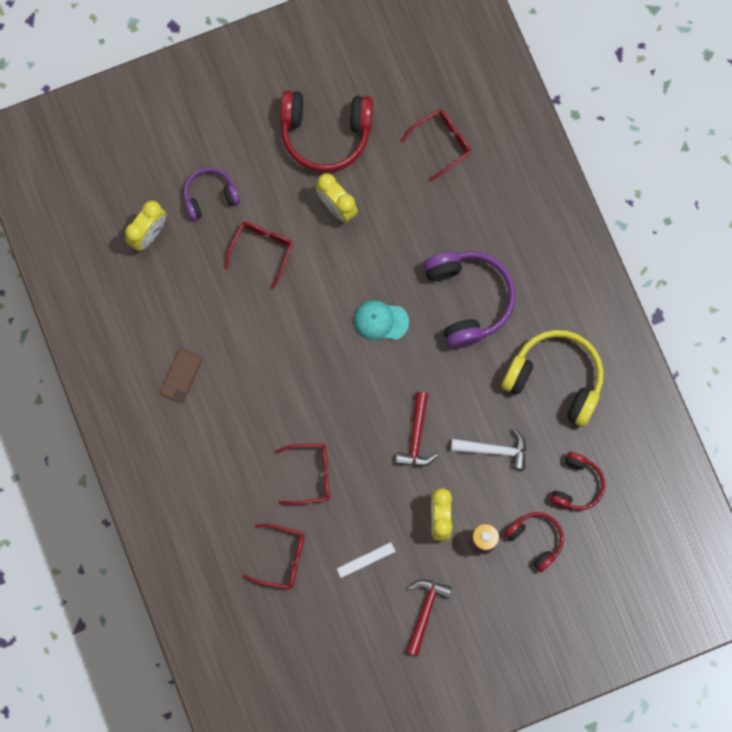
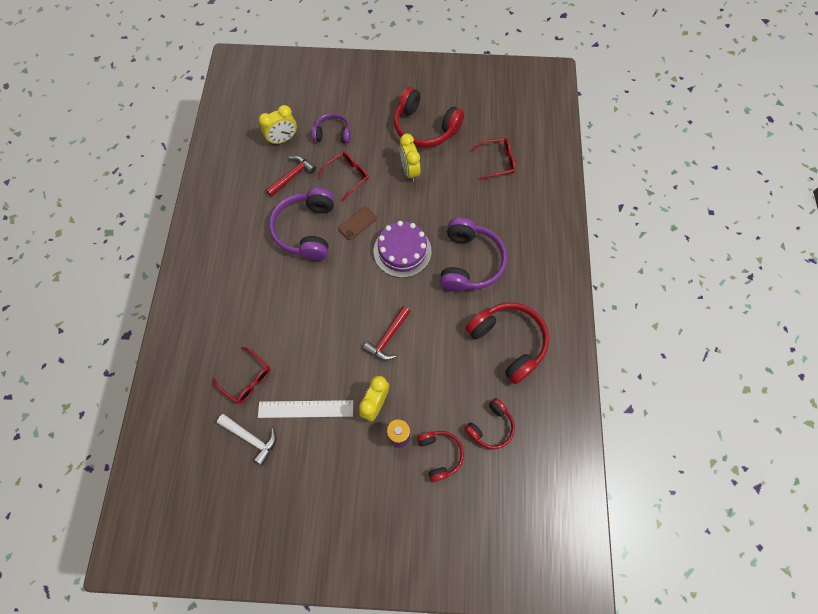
camera: 25 degrees right, 10 degrees down
brown phone [160,349,202,403] -> brown phone moved to [338,207,377,240]
red glasses [275,444,330,505] -> none
white ruler [337,542,396,578] -> white ruler [258,400,353,418], size x1.89
turquoise cap [354,300,409,340] -> purple cake [374,221,431,278]
red hammer [406,580,452,656] -> red hammer moved to [266,156,316,197]
white hammer [451,428,526,470] -> white hammer moved to [217,414,276,465]
yellow headphones [502,330,603,427] -> red headphones [466,302,549,384]
none -> purple headphones [269,188,335,261]

